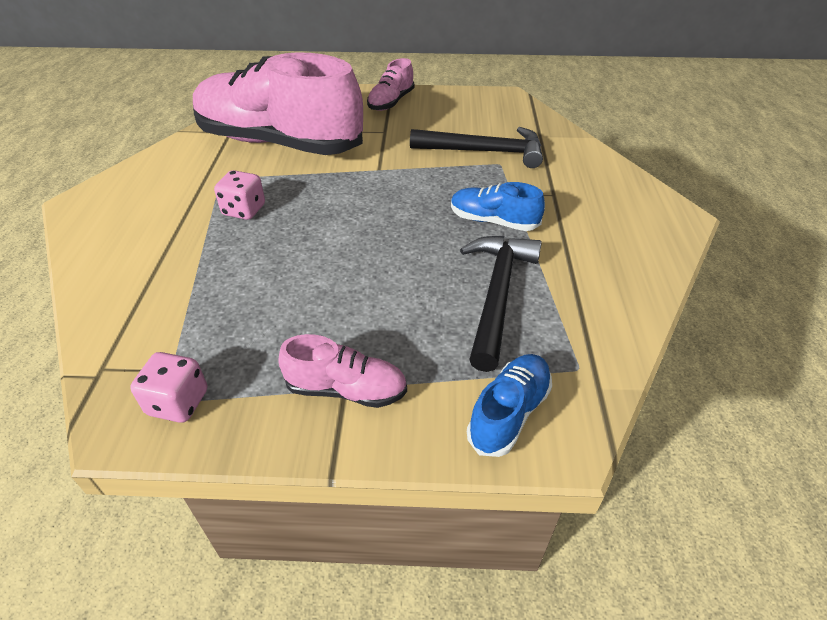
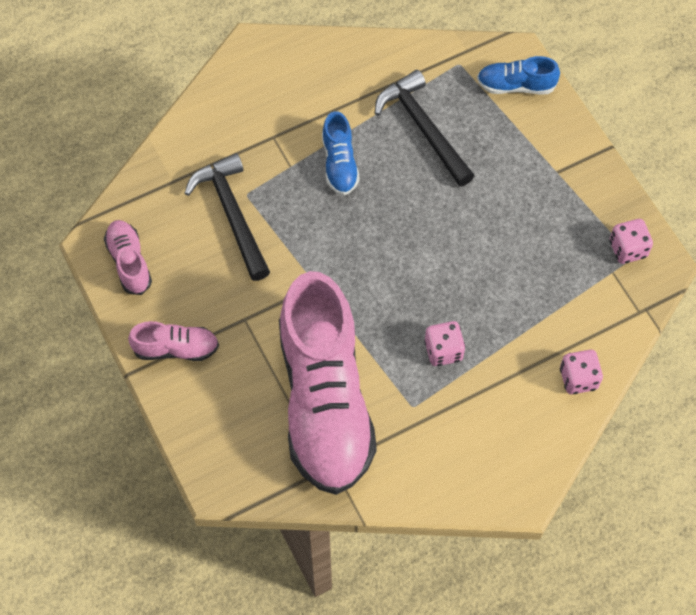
camera: 120 degrees left, 20 degrees up
pink shoe [279,334,407,408] -> pink shoe moved to [104,220,152,295]
black hammer [460,236,542,372] -> black hammer turned 75 degrees clockwise [375,70,475,187]
none -> pink dice [560,350,603,394]

